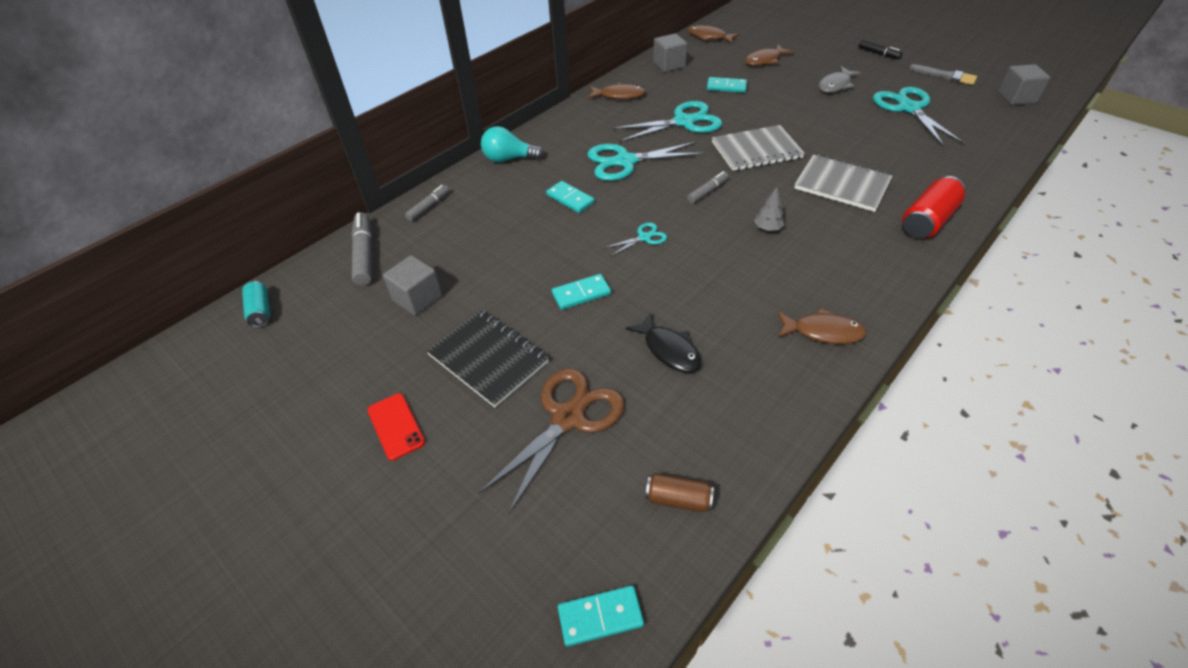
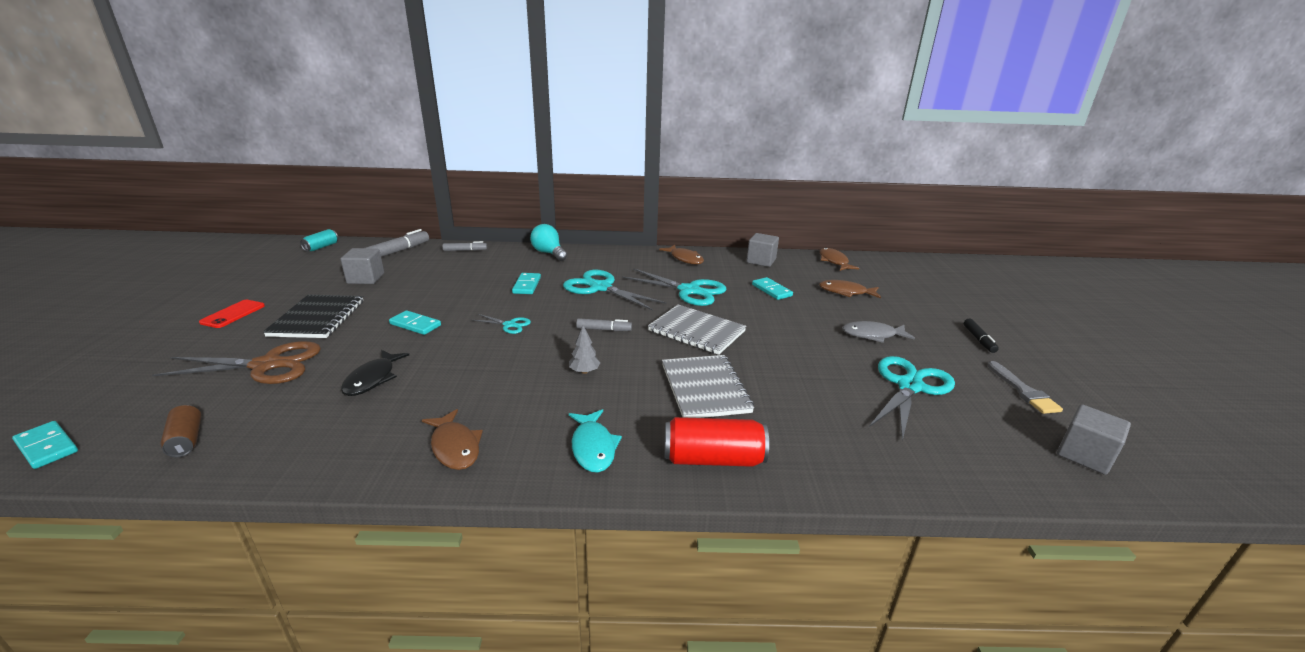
camera: 45 degrees right, 20 degrees down
none -> turquoise fish [569,409,622,473]

